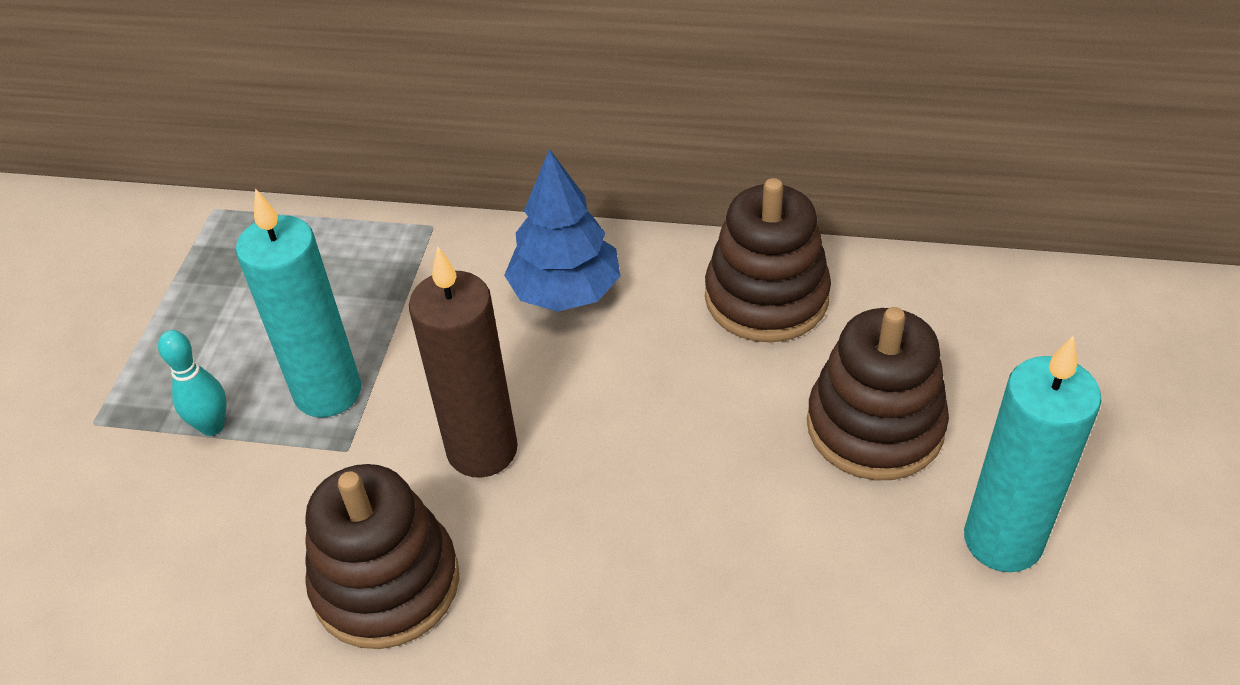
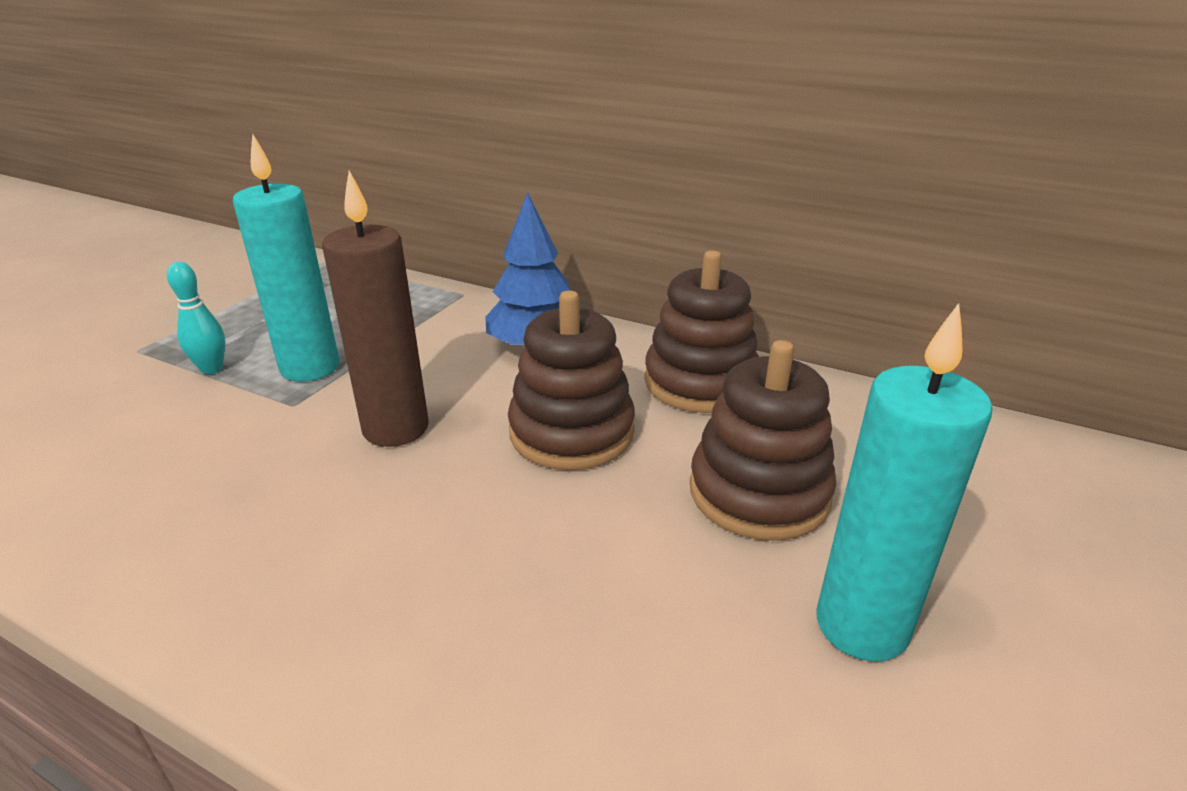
camera: 15 degrees right, 15 degrees down
brown stacking toy [305,464,459,649] -> brown stacking toy moved to [508,290,635,470]

